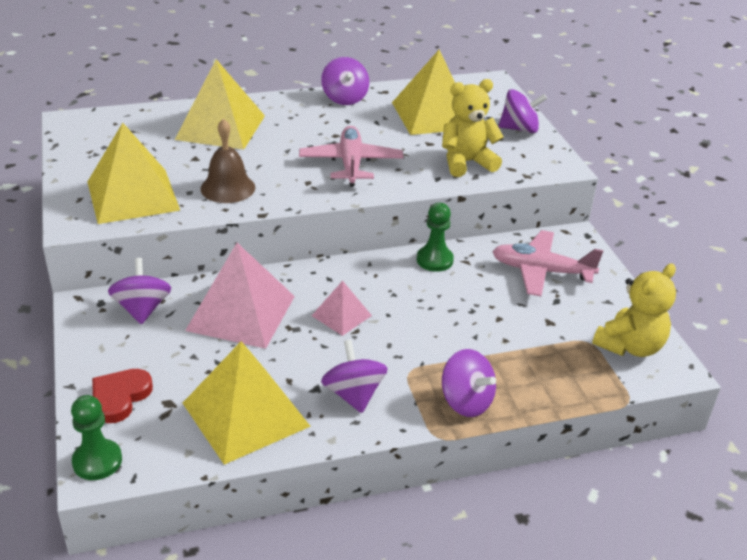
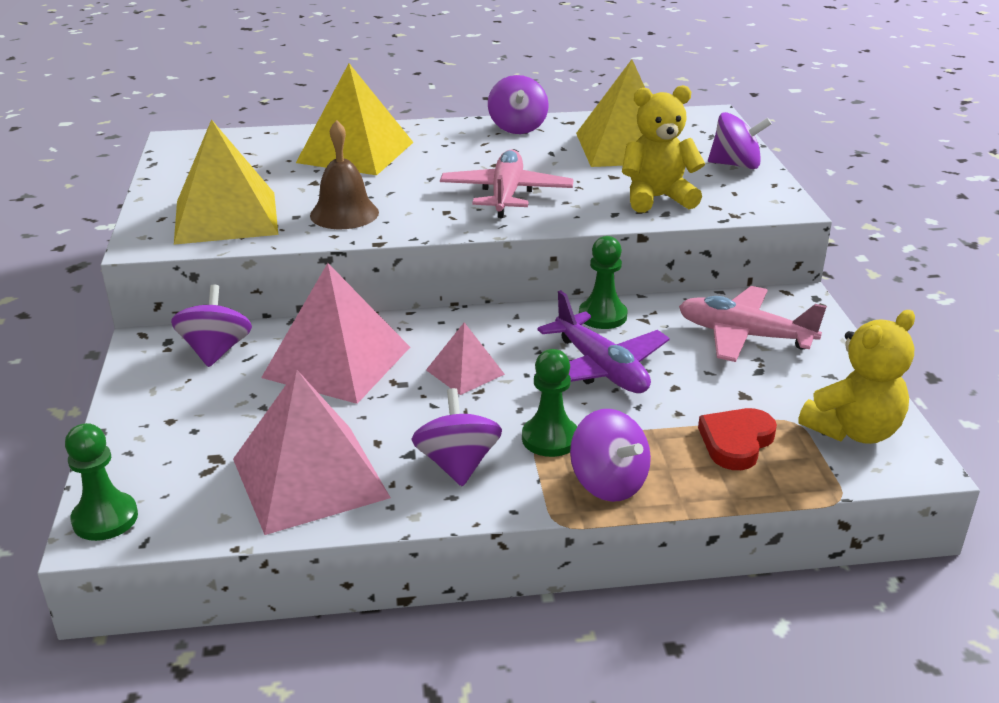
camera: 10 degrees right, 5 degrees down
red heart [92,369,153,423] -> red heart moved to [698,408,777,470]
yellow pyramid [183,341,311,465] -> pink pyramid [233,370,391,535]
none -> green pawn [522,349,577,457]
none -> purple plane [537,290,670,393]

